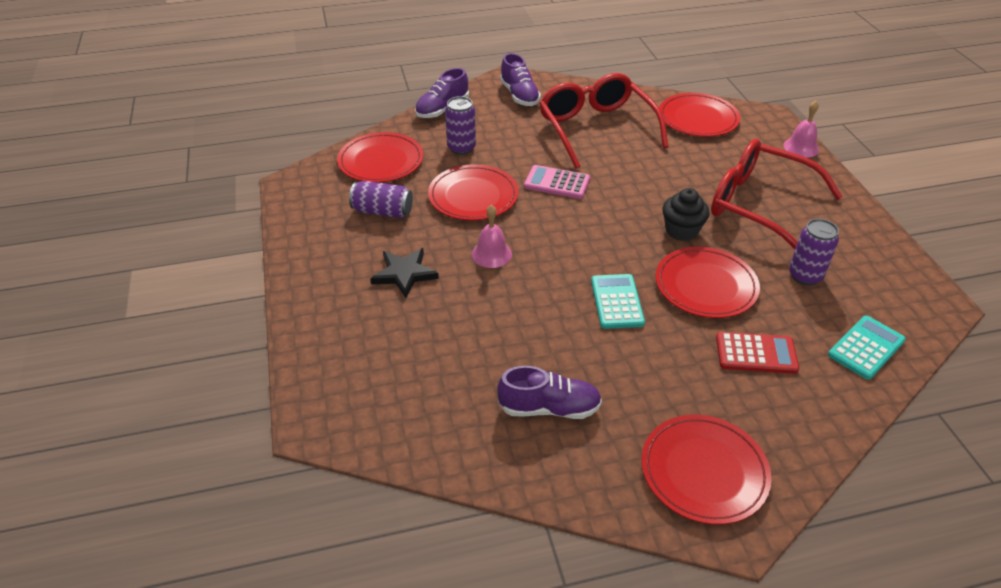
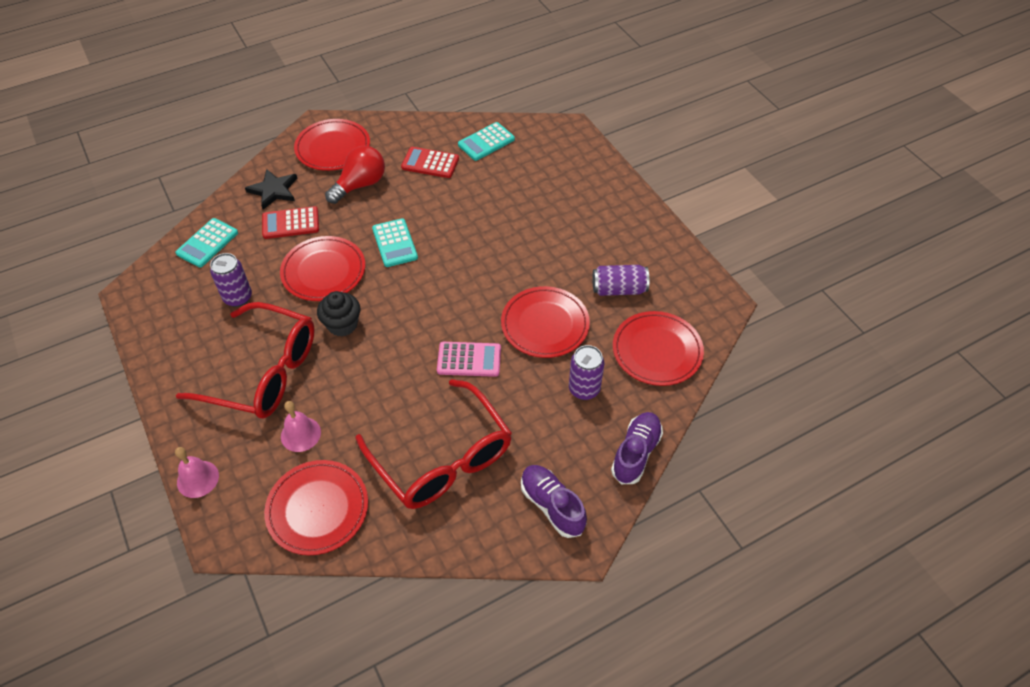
camera: 165 degrees right, 10 degrees up
black star [370,248,439,298] -> black star moved to [245,169,298,210]
pink bell [472,205,512,268] -> pink bell moved to [281,401,321,452]
purple shoe [497,366,602,419] -> red calculator [401,147,459,178]
none -> red light bulb [325,146,385,204]
none -> turquoise calculator [458,122,515,161]

